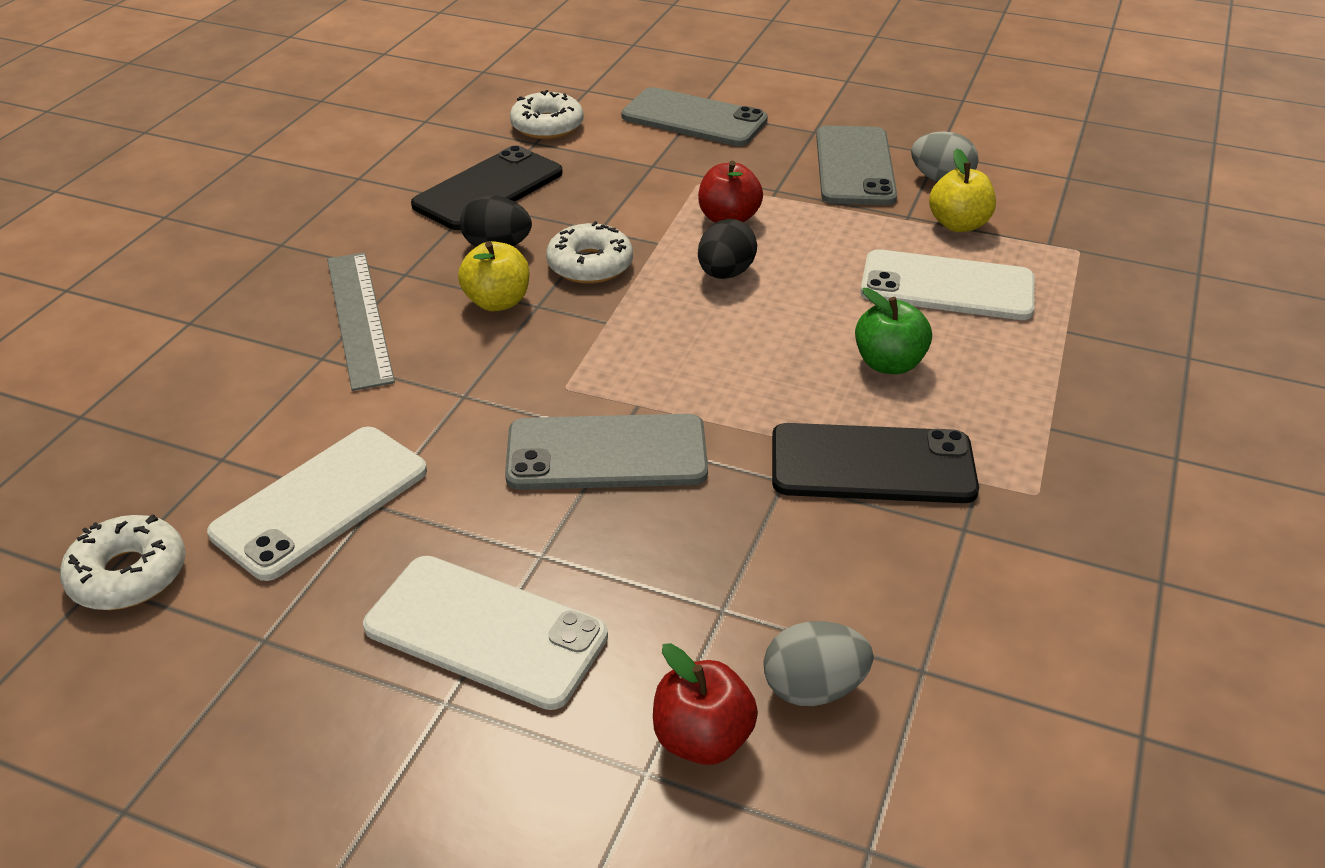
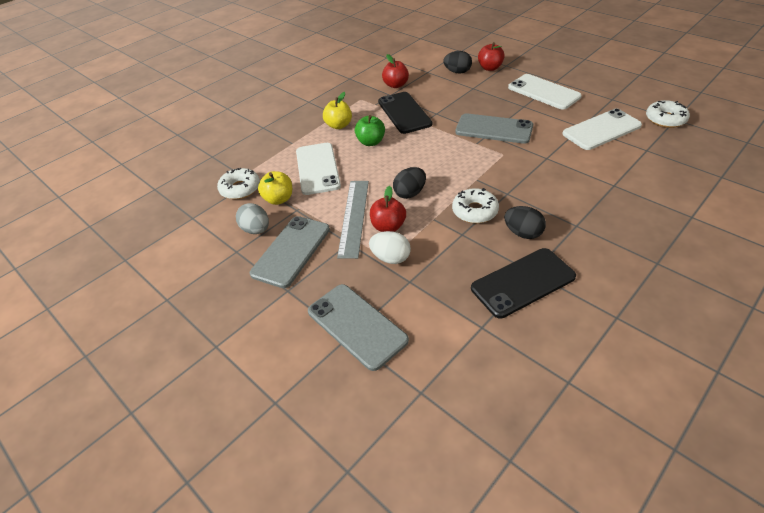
camera: 155 degrees left, 5 degrees up
grey ruler [327,253,395,391] -> grey ruler moved to [337,181,369,259]
yellow apple [458,241,529,311] -> yellow apple moved to [323,92,352,129]
white donut [510,90,584,139] -> white donut moved to [217,168,260,199]
grey egg [763,621,874,706] -> black egg [443,51,472,74]
black phone [772,423,979,503] -> black phone turned 45 degrees clockwise [378,92,432,134]
white phone [860,249,1035,320] -> white phone turned 45 degrees clockwise [296,143,341,195]
none -> white egg [369,231,411,264]
none -> red apple [382,54,409,88]

